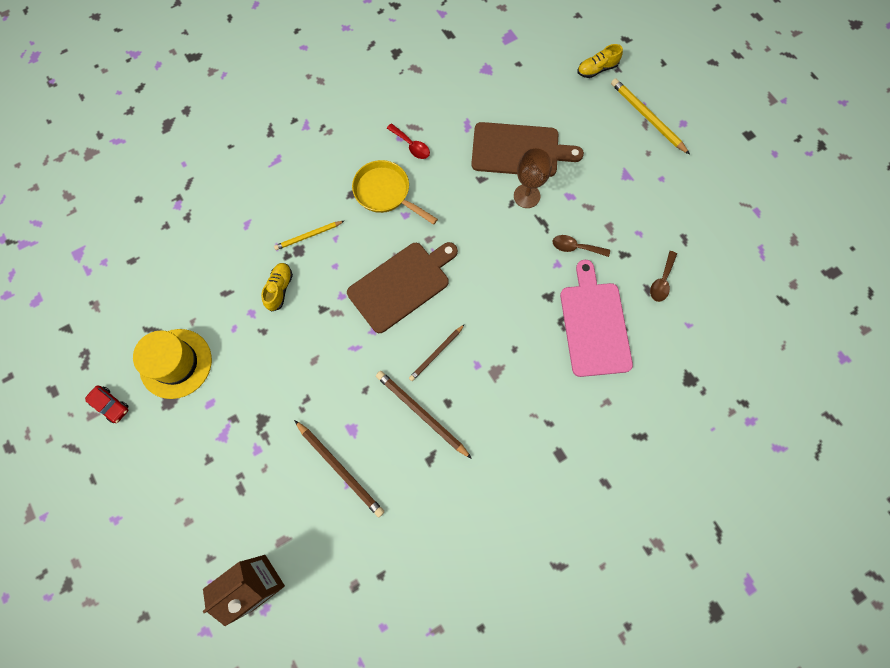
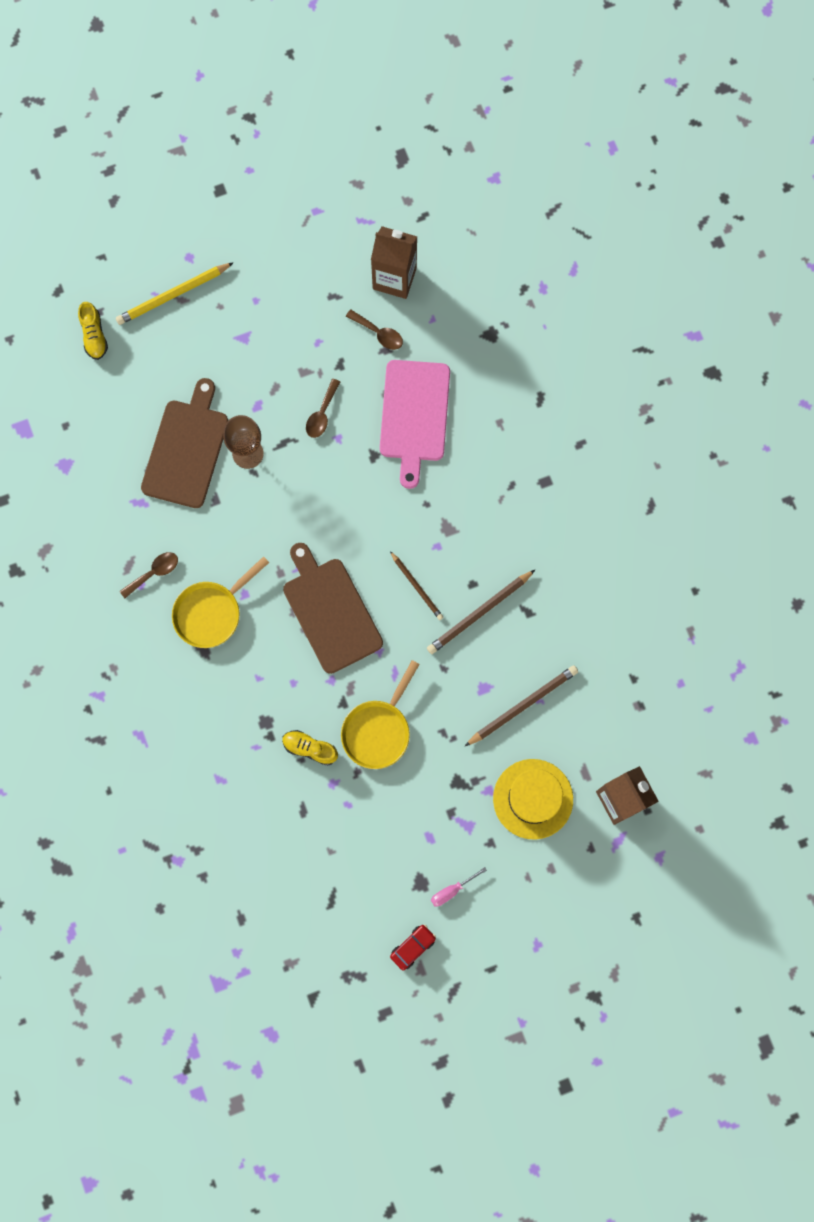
camera: 80 degrees left, 5 degrees up
yellow hat [133,329,212,399] -> yellow hat moved to [493,759,573,840]
yellow pencil [274,221,344,250] -> none
red spoon [387,124,430,159] -> brown spoon [120,552,178,598]
pink cutting board [560,260,633,377] -> pink cutting board turned 90 degrees counterclockwise [380,360,450,489]
none -> yellow pan [341,660,420,769]
none -> brown carton [371,226,418,299]
none -> pink screwdriver [431,867,487,907]

